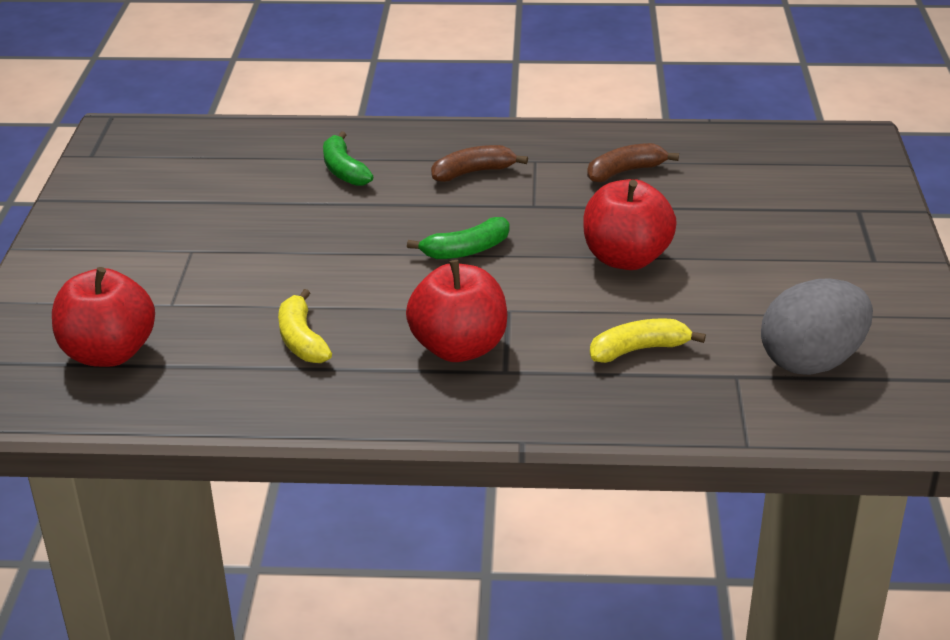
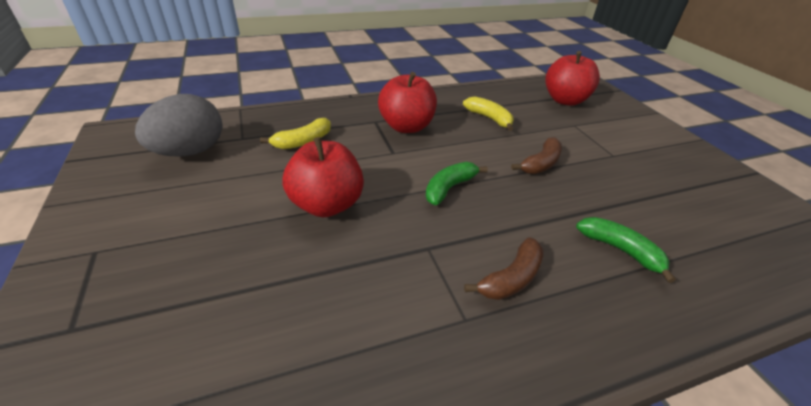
camera: 155 degrees right, 5 degrees up
brown banana [587,143,679,182] -> brown banana moved to [511,137,562,174]

